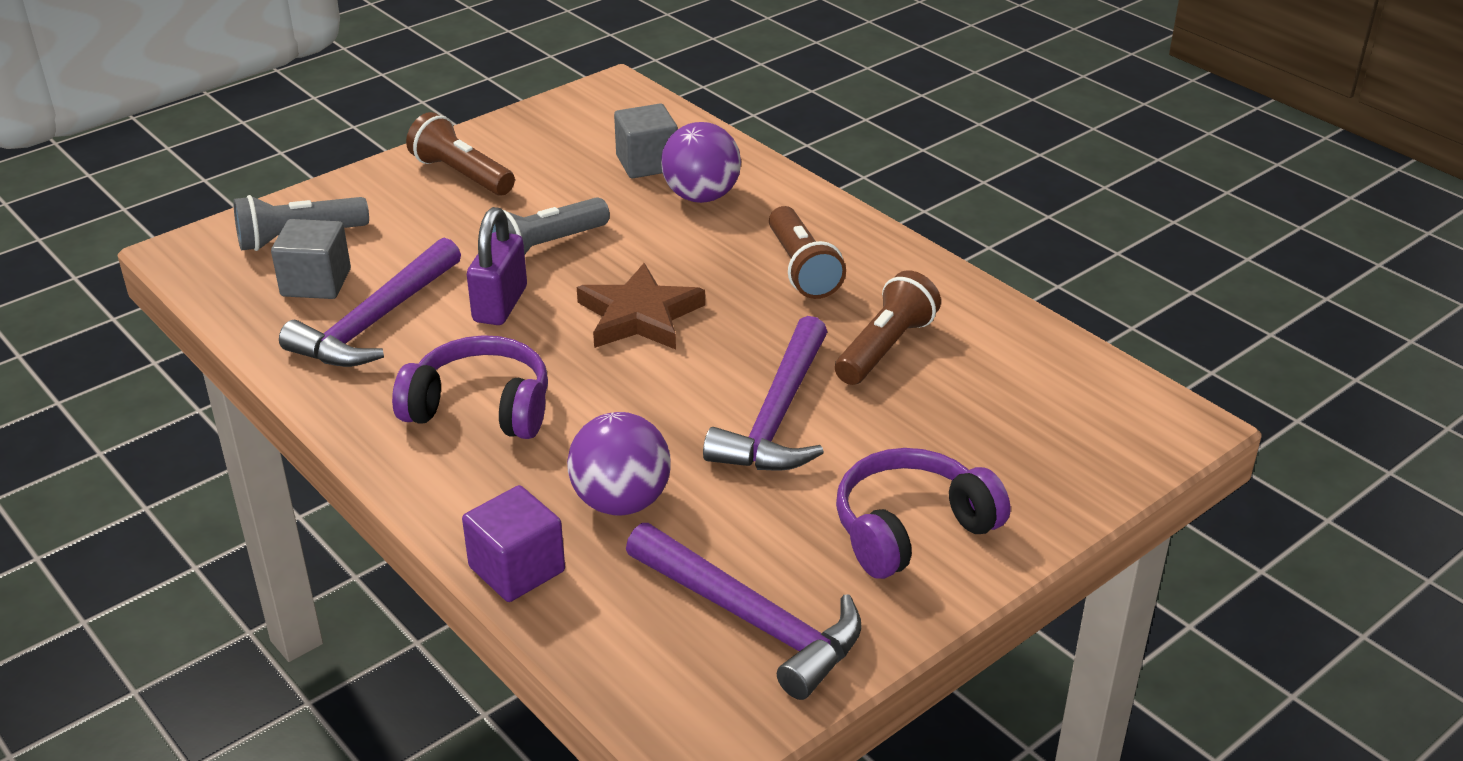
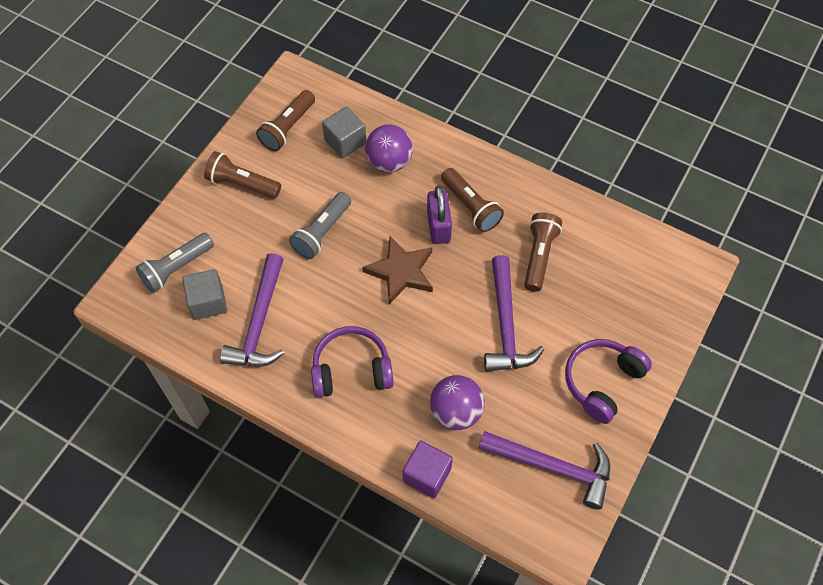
camera: 20 degrees left, 25 degrees up
purple padlock [467,207,527,325] -> purple padlock moved to [427,185,452,244]
none -> brown flashlight [256,90,315,151]

